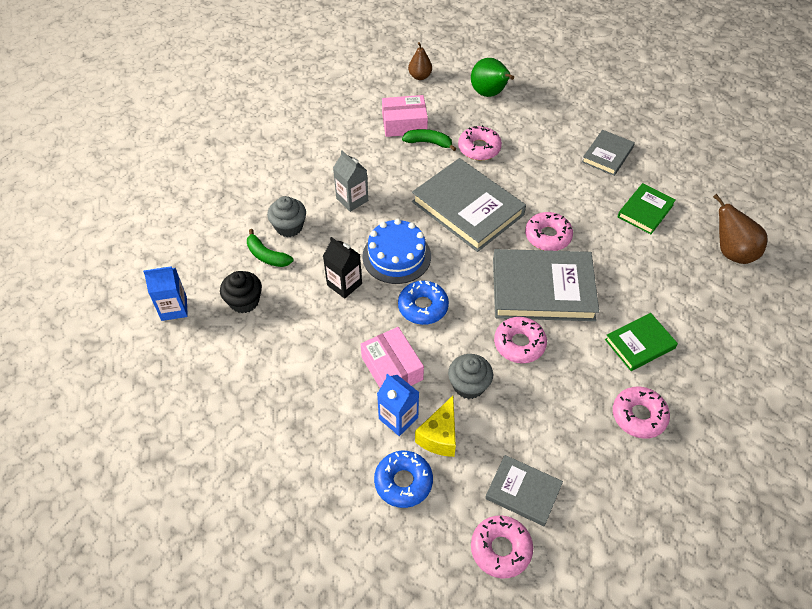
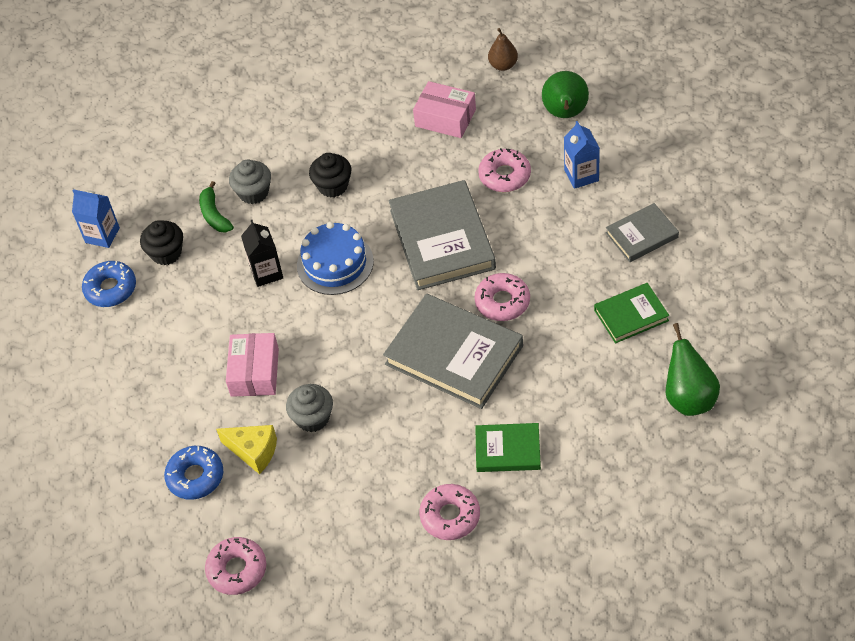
camera: 35 degrees right, 0 degrees up
grey carton [333,151,368,212] -> black cupcake [309,153,351,197]
blue carton [377,374,419,436] -> blue carton moved to [564,121,600,189]
blue donut [398,280,449,325] -> blue donut moved to [82,261,136,307]
green banana [402,129,456,151] -> none
yellow cheese [415,396,456,457] -> yellow cheese turned 120 degrees counterclockwise [216,425,277,474]
grey book [485,455,563,526] -> none
pink donut [494,317,547,363] -> none
brown pear [713,194,768,264] -> green pear [666,323,720,416]

